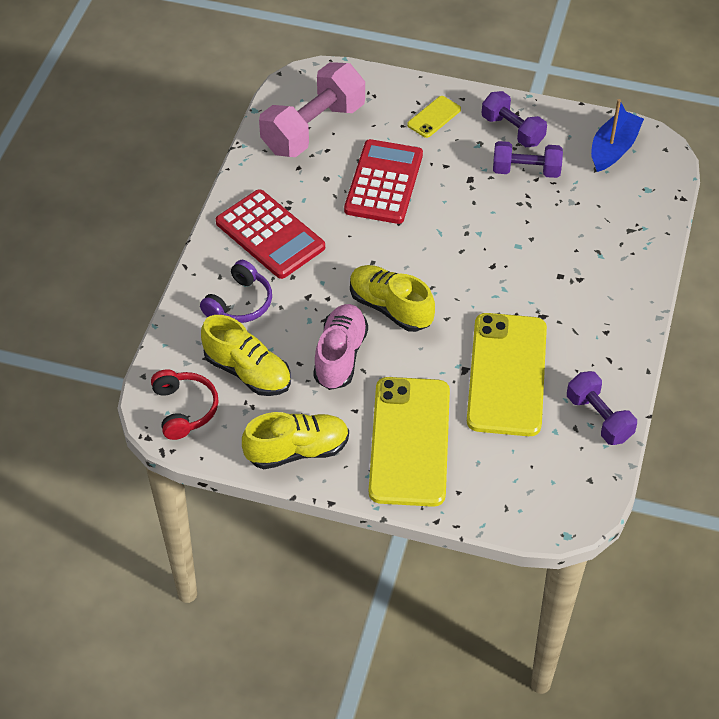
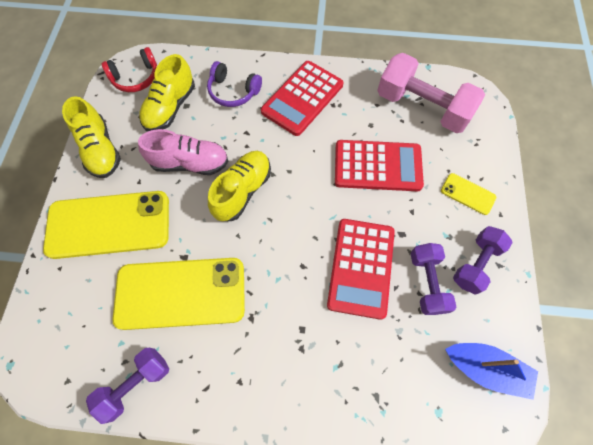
camera: 80 degrees right, 15 degrees up
none -> red calculator [327,219,395,320]

